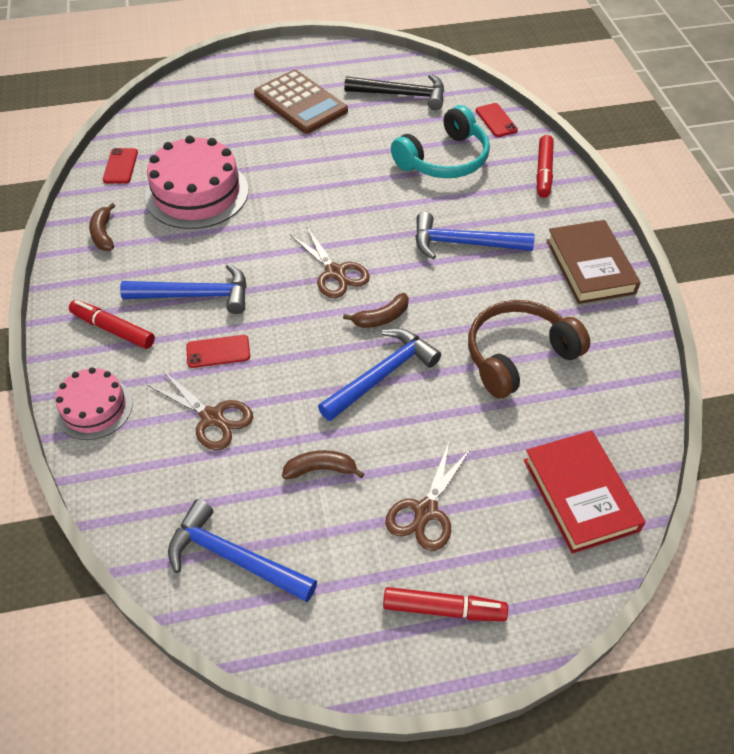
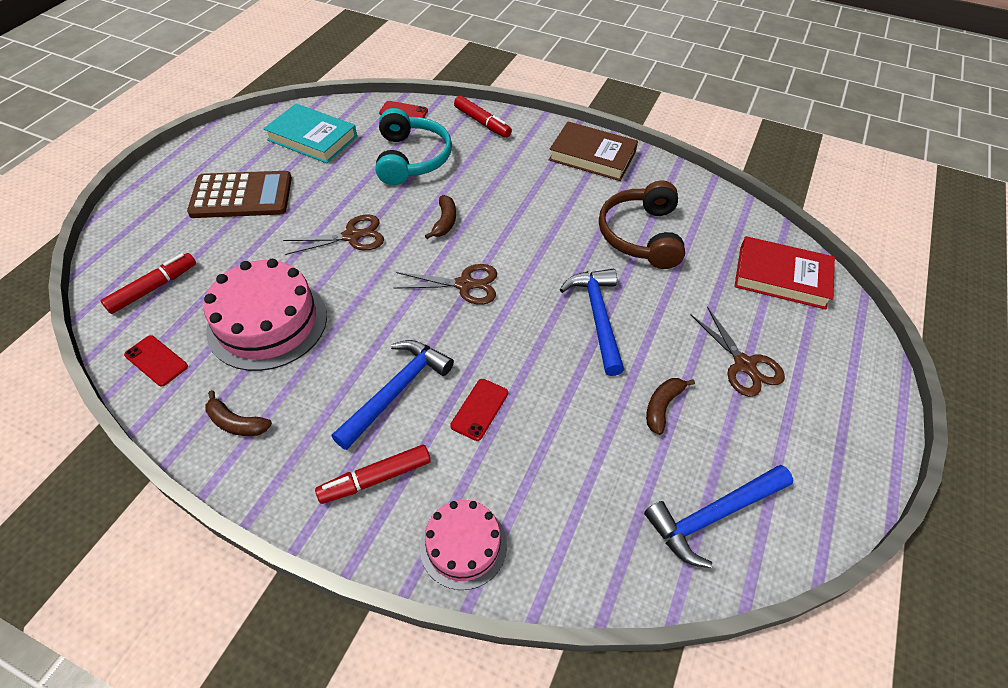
camera: 55 degrees left, 0 degrees up
brown scissors [147,371,253,450] -> brown scissors moved to [283,214,384,255]
brown banana [343,293,409,328] -> brown banana moved to [425,195,456,239]
black hammer [344,74,444,110] -> turquoise book [263,104,357,163]
red marker [383,587,508,621] -> red marker moved to [101,253,196,314]
blue hammer [415,212,535,259] -> none

